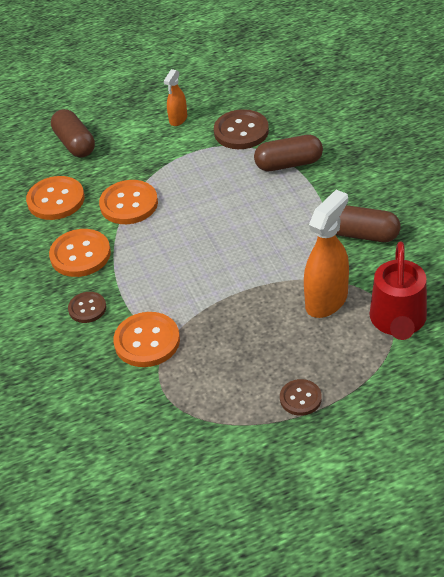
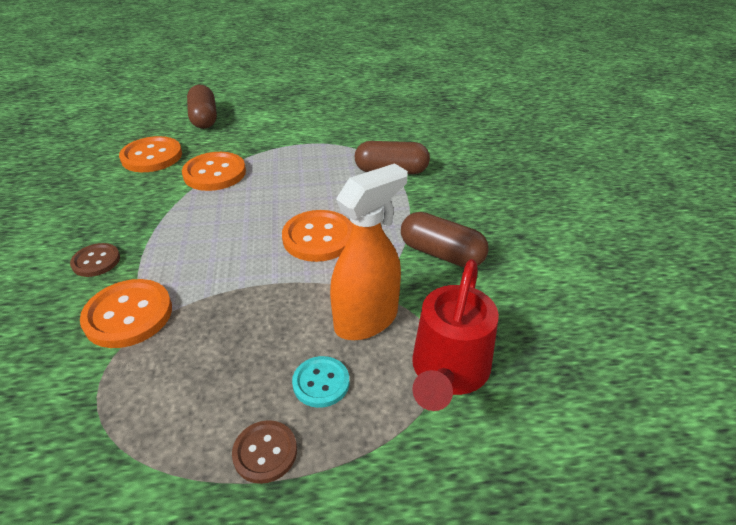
camera: 10 degrees right, 5 degrees down
orange button [49,229,111,277] -> orange button moved to [282,210,352,262]
orange spray bottle [164,69,187,126] -> none
brown button [214,109,269,149] -> none
none -> turquoise button [292,356,349,408]

